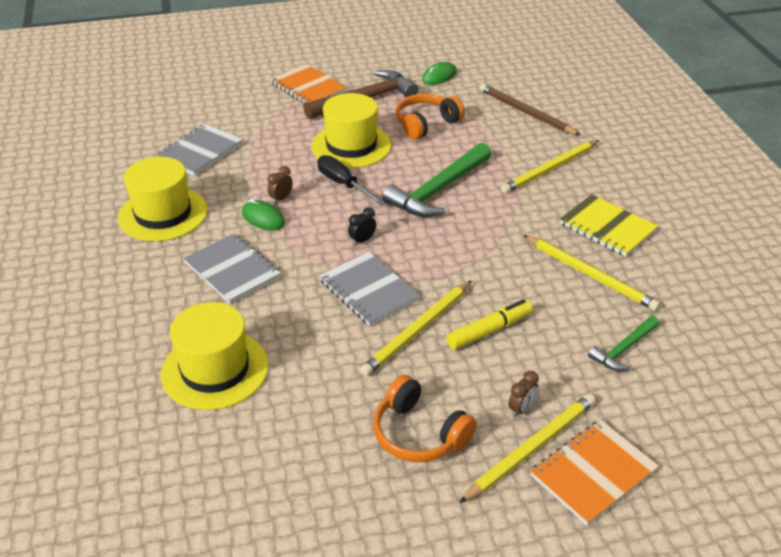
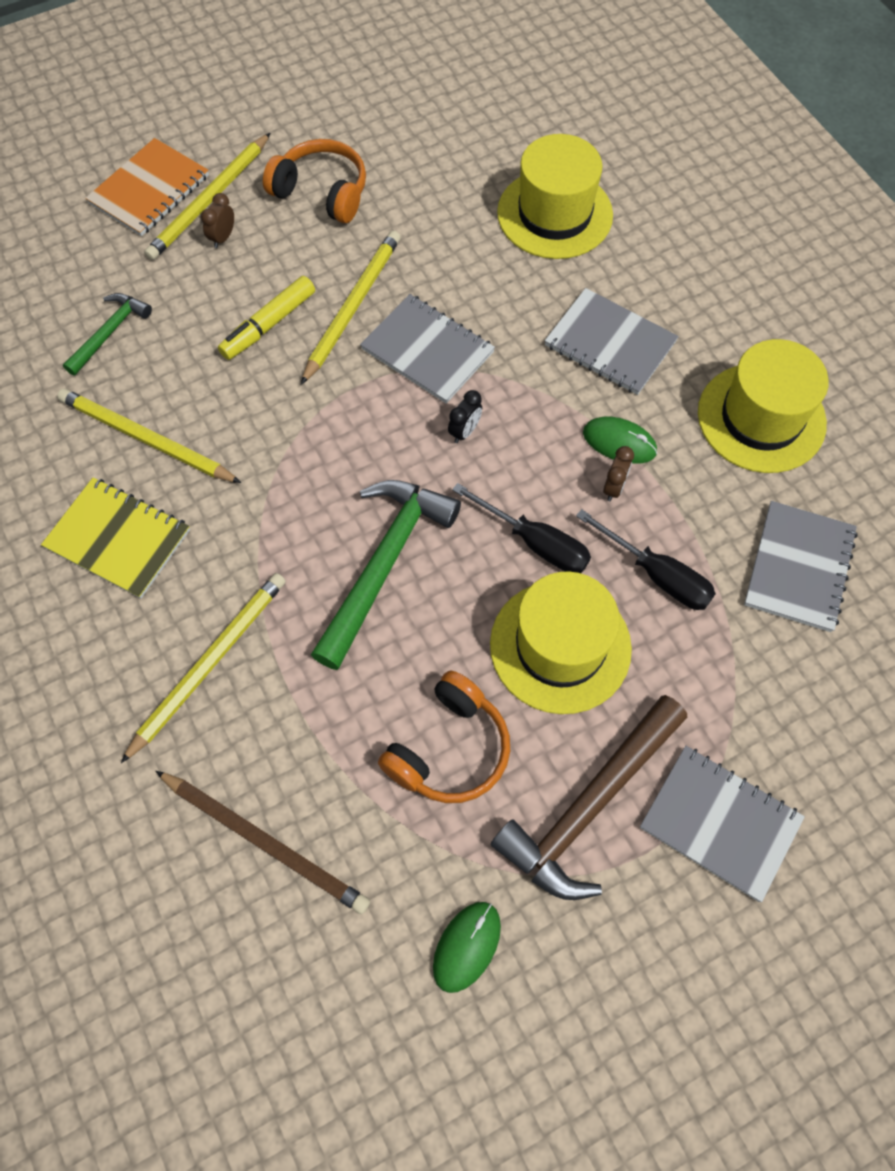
camera: 165 degrees right, 25 degrees up
orange notebook [270,64,347,103] -> grey notebook [640,746,805,902]
none -> black screwdriver [576,509,716,610]

